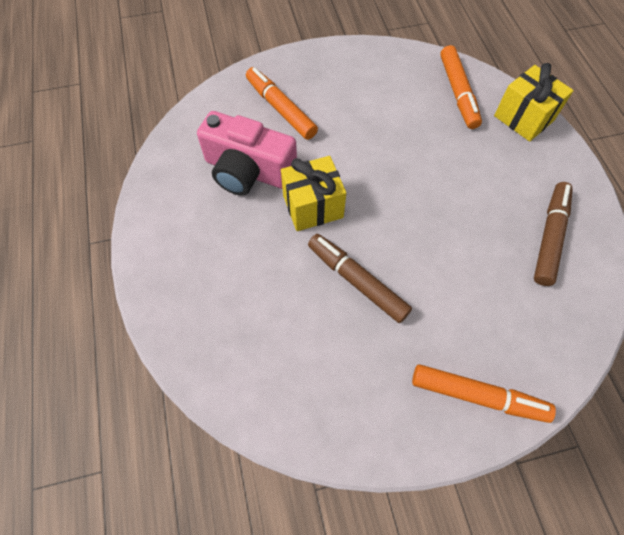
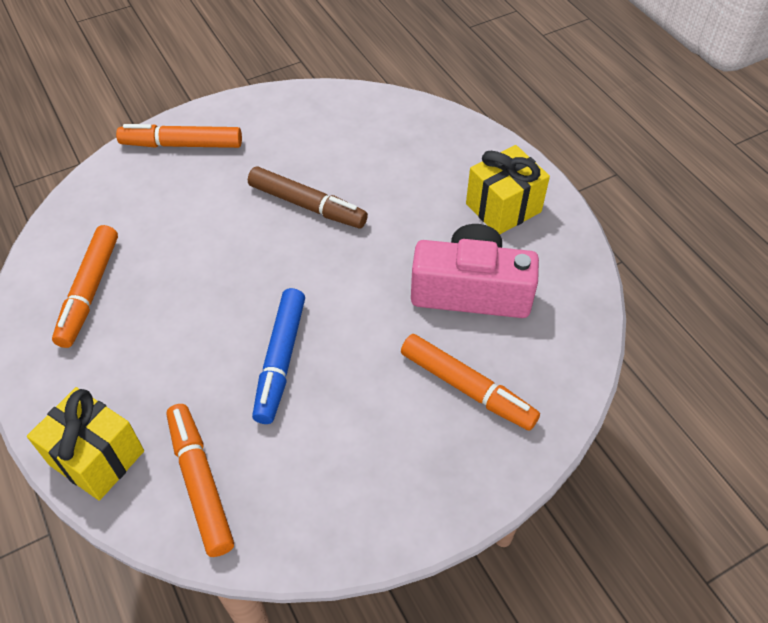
camera: 165 degrees right, 10 degrees down
yellow gift [281,156,346,231] -> yellow gift moved to [466,145,550,234]
brown marker [534,182,573,286] -> orange marker [52,225,118,348]
none -> blue marker [252,288,305,424]

